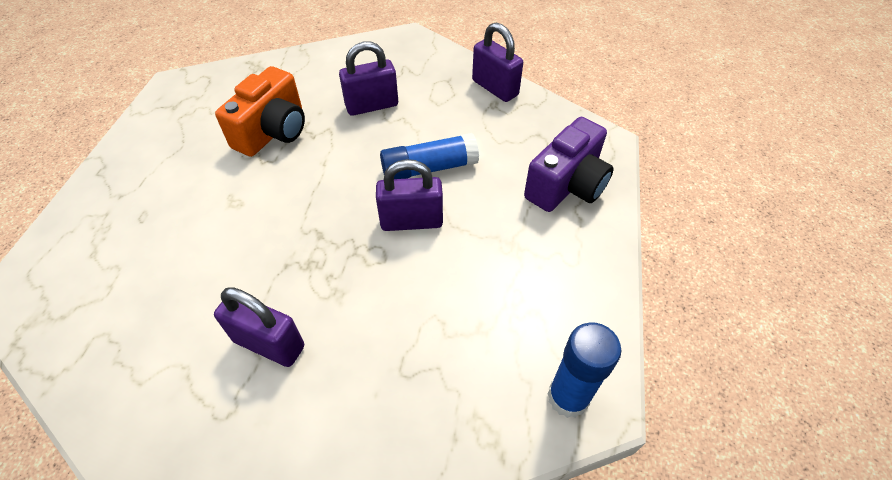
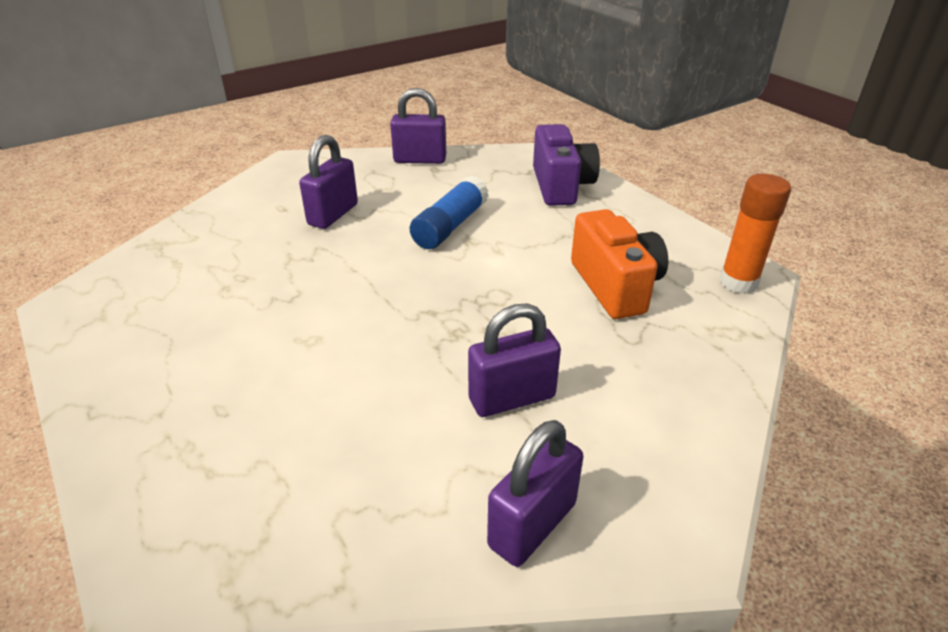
camera: 45 degrees left, 15 degrees down
orange camera [215,66,305,157] -> orange camera moved to [571,209,668,319]
purple padlock [376,159,443,231] -> purple padlock moved to [487,420,584,567]
blue glue stick [548,322,621,418] -> orange glue stick [719,174,791,293]

